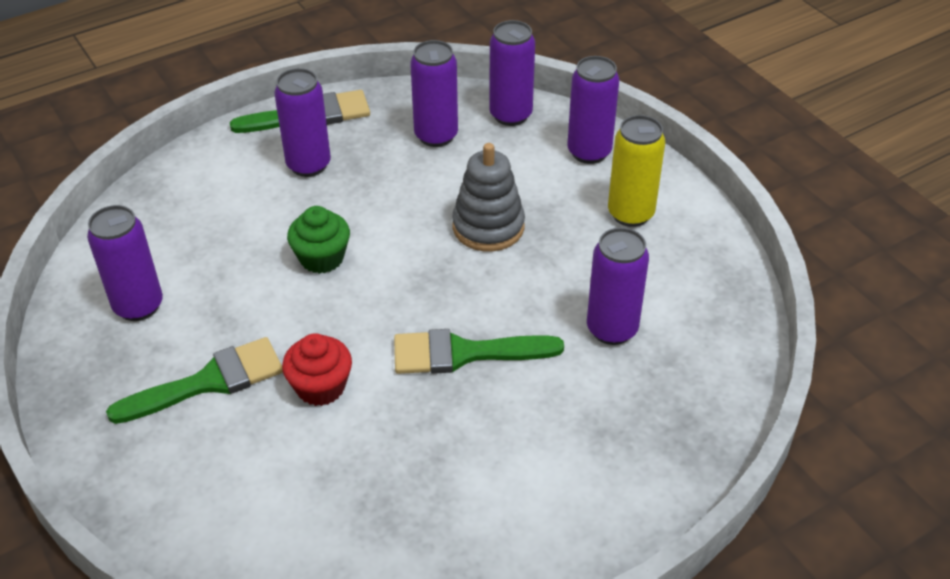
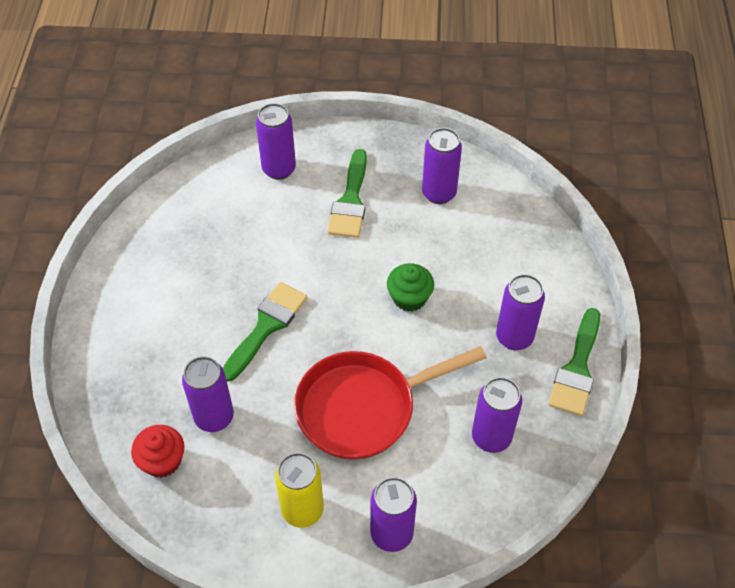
camera: 125 degrees right, 10 degrees up
red cupcake [282,333,352,406] -> red cupcake moved to [131,425,184,478]
grey stacking toy [452,143,525,251] -> red pan [294,346,487,460]
purple can [489,20,535,126] -> purple can moved to [256,103,296,180]

